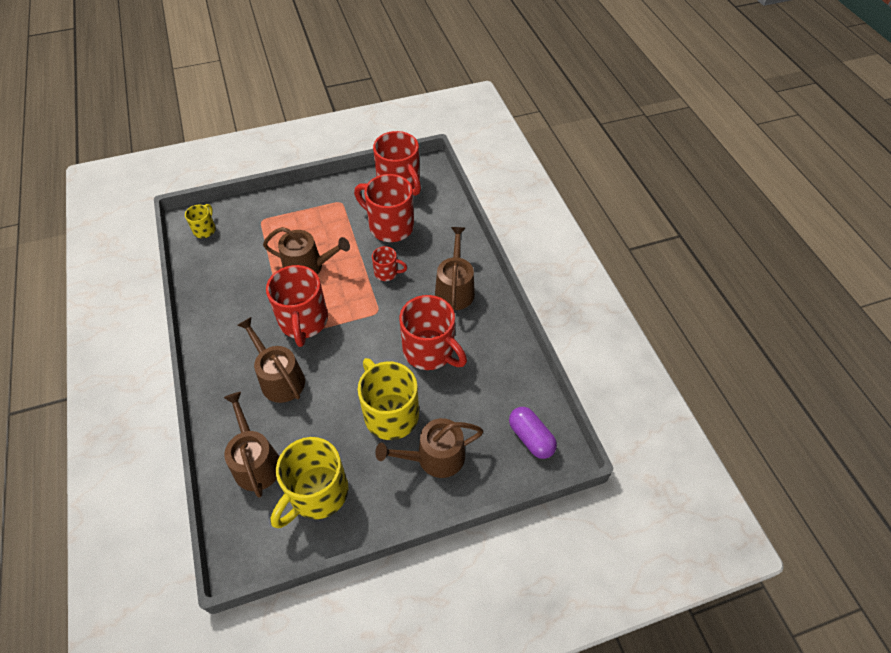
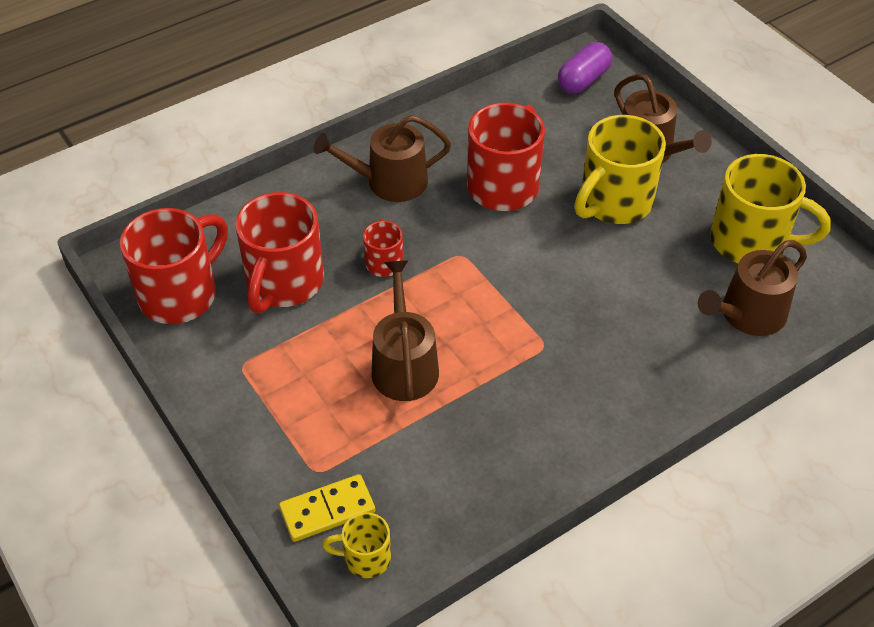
camera: 105 degrees left, 5 degrees down
brown watering can [237,317,305,403] -> none
red mug [266,265,328,347] -> none
none -> yellow domino [279,474,375,542]

